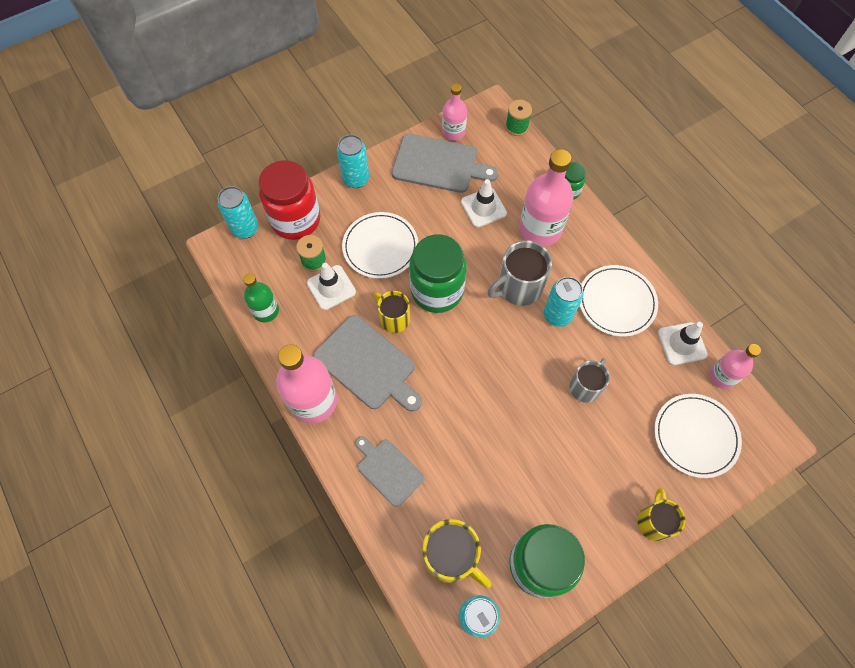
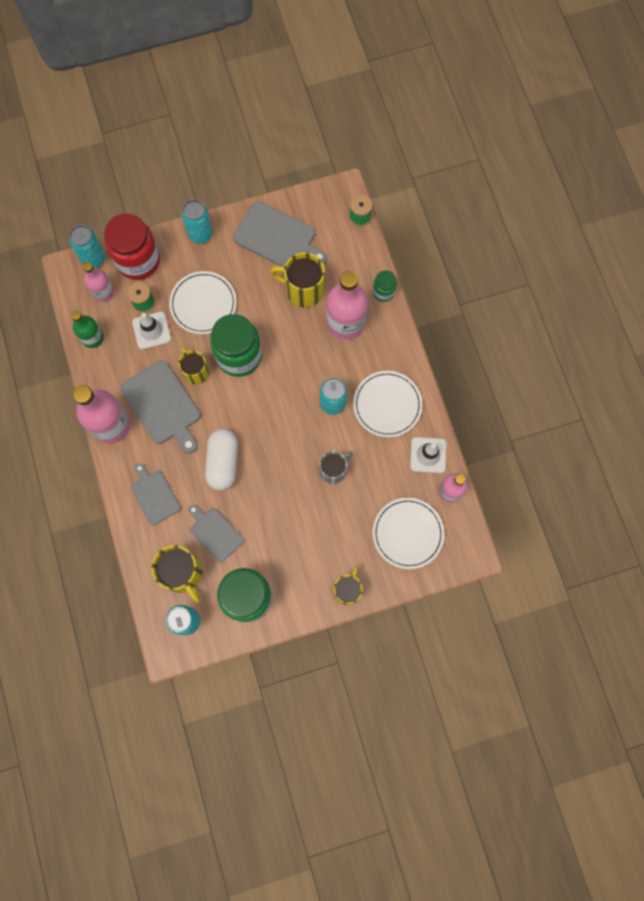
camera: 15 degrees right, 10 degrees up
pink bottle [442,84,467,141] -> pink bottle moved to [83,262,114,302]
white traffic cone [461,179,507,227] -> yellow mug [270,252,325,307]
grey mug [488,240,552,306] -> none
none -> grey cutting board [188,505,244,563]
none -> white capsule [205,429,238,491]

